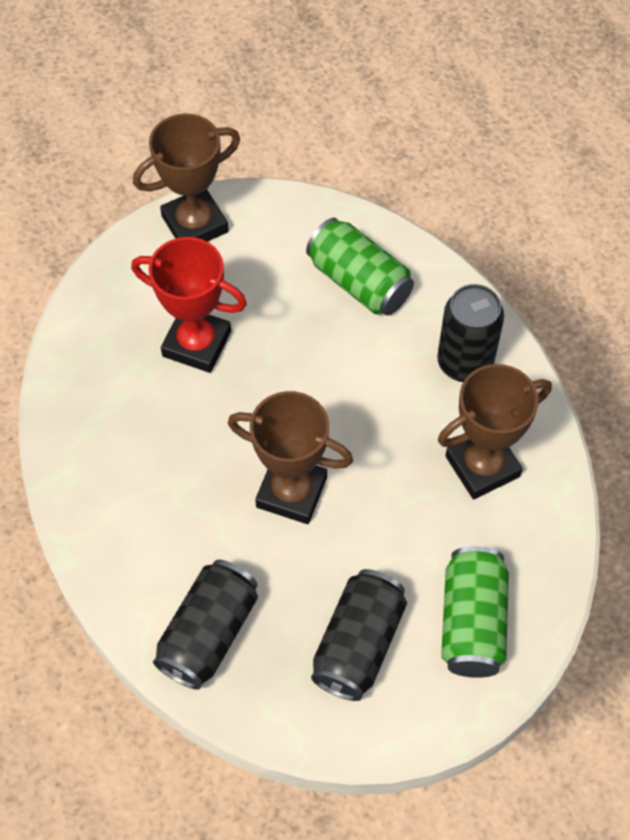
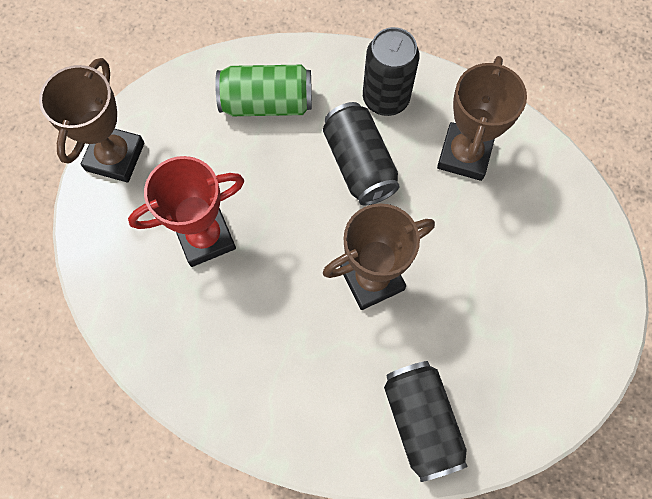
camera: 45 degrees left, 10 degrees up
black can [311,569,407,701] -> black can moved to [323,102,400,206]
green can [441,546,509,678] -> none

